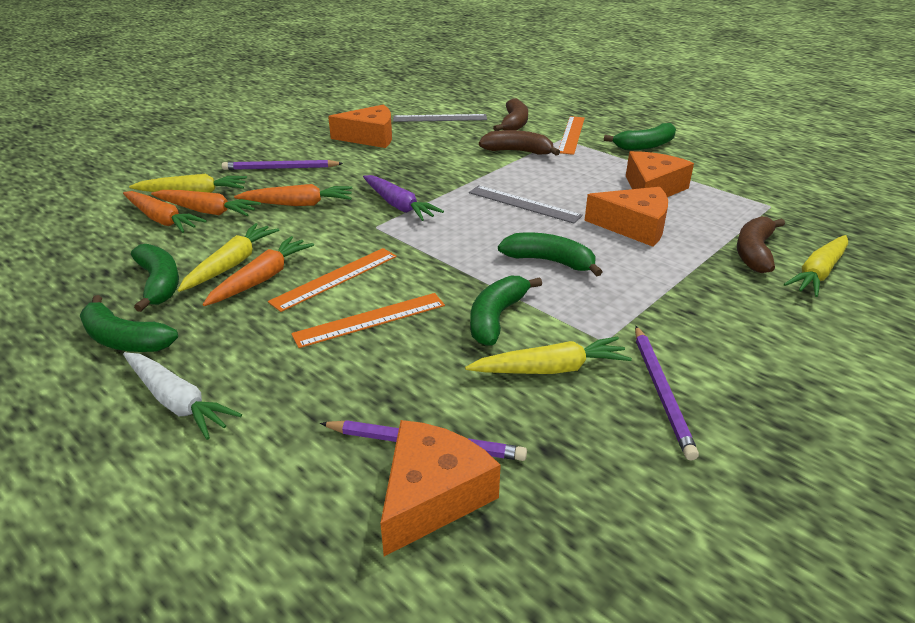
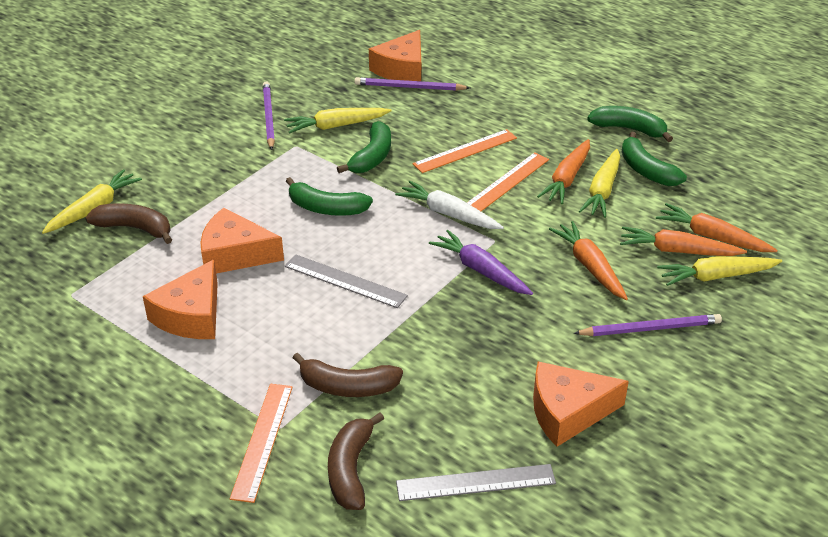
camera: 175 degrees right, 5 degrees up
white carrot [123,352,242,440] -> white carrot moved to [395,181,504,229]
orange carrot [234,184,352,206] -> orange carrot turned 75 degrees clockwise [549,221,628,300]
green banana [604,123,676,150] -> none
brown banana [737,216,785,273] -> brown banana turned 90 degrees counterclockwise [85,203,172,244]

